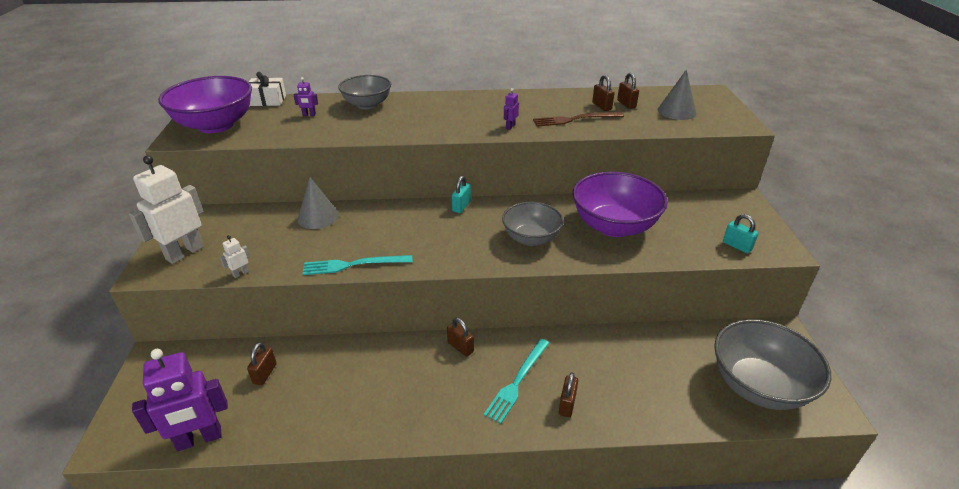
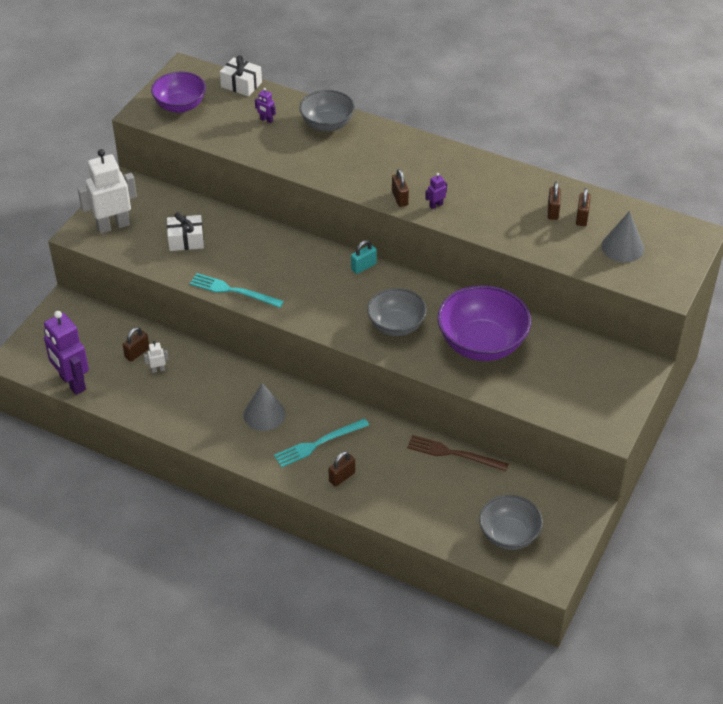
camera: 30 degrees right, 10 degrees up
purple robot [132,349,228,451] -> purple robot turned 45 degrees clockwise [44,311,89,395]
purple bowl [158,76,252,133] -> purple bowl [151,72,206,113], size x0.65
white robot [220,235,250,278] -> white robot moved to [144,341,169,373]
grey cone [297,177,339,229] -> grey cone moved to [244,383,286,431]
brown padlock [447,318,474,357] -> brown padlock moved to [392,169,409,207]
brown fork [533,112,624,127] -> brown fork moved to [407,435,509,471]
grey bowl [714,319,831,410] -> grey bowl [479,495,543,550], size x0.65
turquoise padlock [723,214,759,254] -> none
none -> white gift [167,212,204,251]

